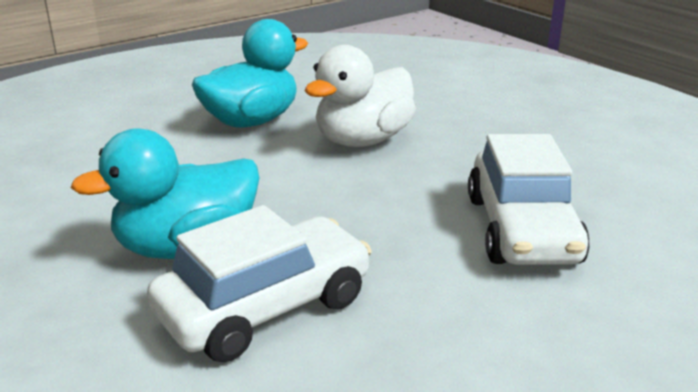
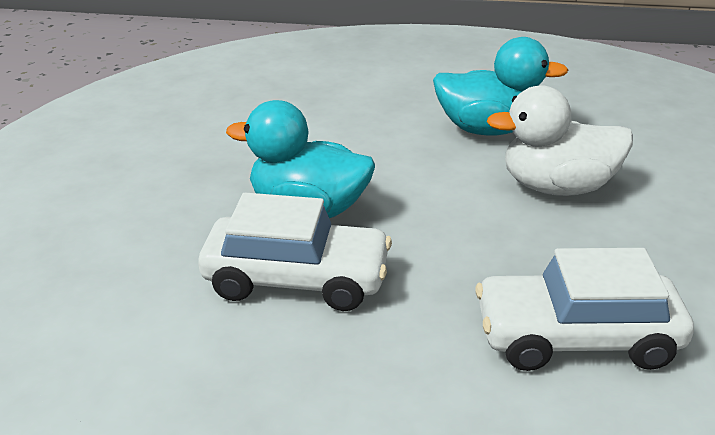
camera: 45 degrees right, 5 degrees up
white car [468,134,590,265] -> white car turned 45 degrees clockwise [475,248,694,371]

